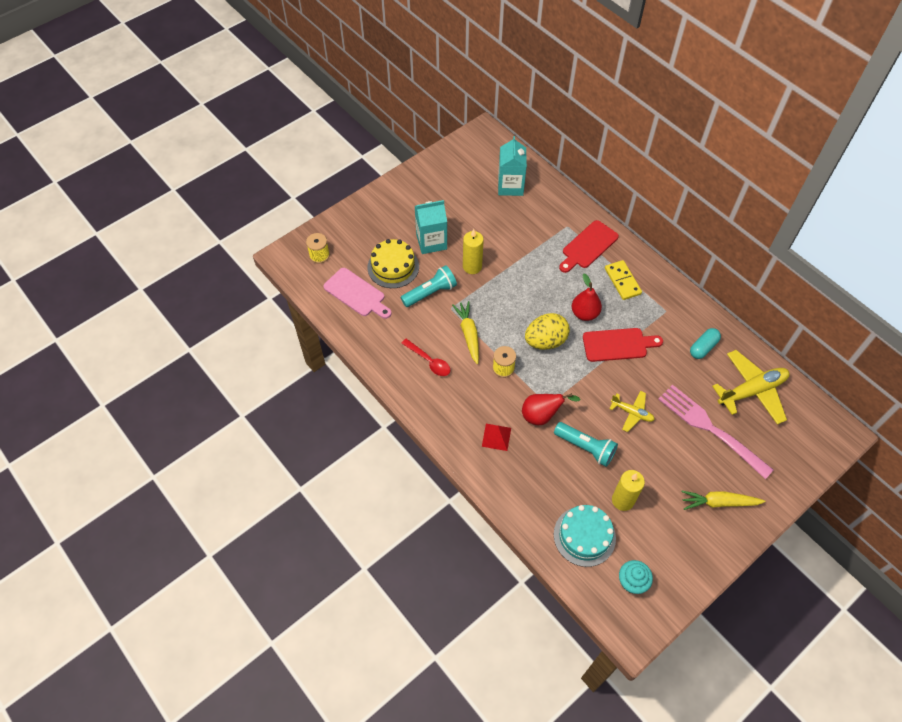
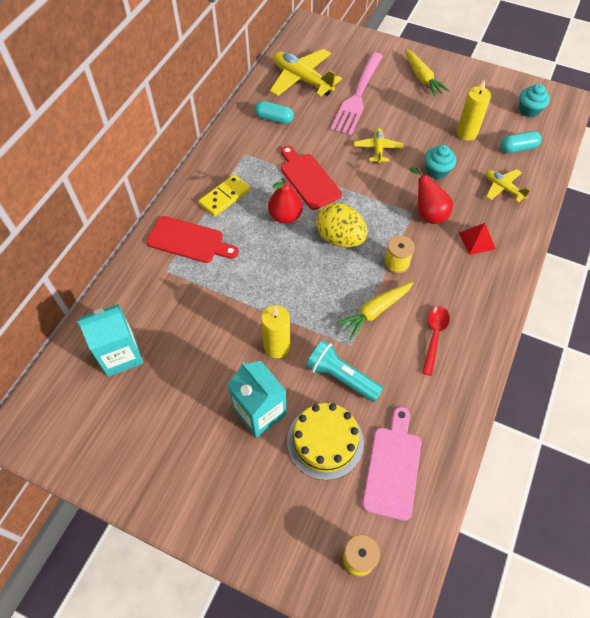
camera: 115 degrees left, 0 degrees up
turquoise flashlight [554,422,618,467] -> turquoise cupcake [425,145,456,179]
turquoise cake [554,505,616,567] -> turquoise capsule [500,131,541,153]
none -> yellow plane [486,169,531,203]

